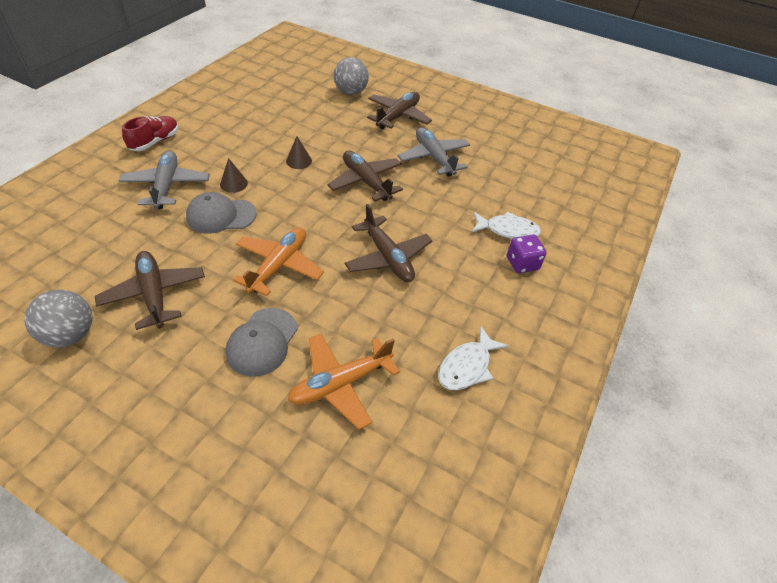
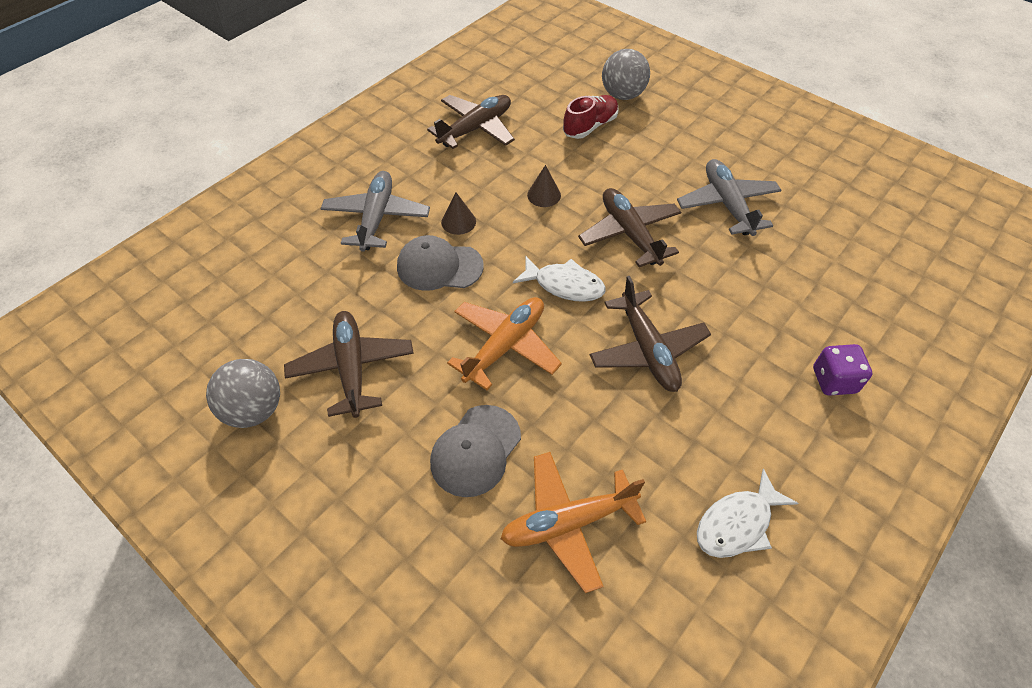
camera: 15 degrees right, 5 degrees up
red shoe [122,116,179,151] -> red shoe moved to [563,95,619,139]
brown plane [367,92,432,129] -> brown plane moved to [427,95,515,149]
white fish [472,211,541,239] -> white fish moved to [513,255,605,302]

